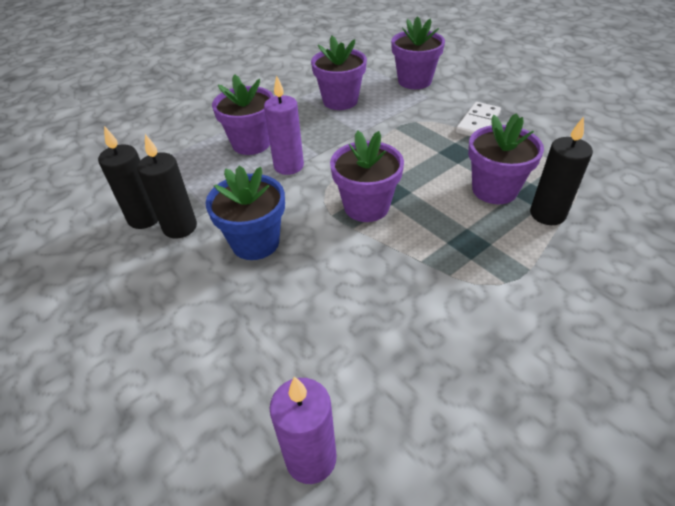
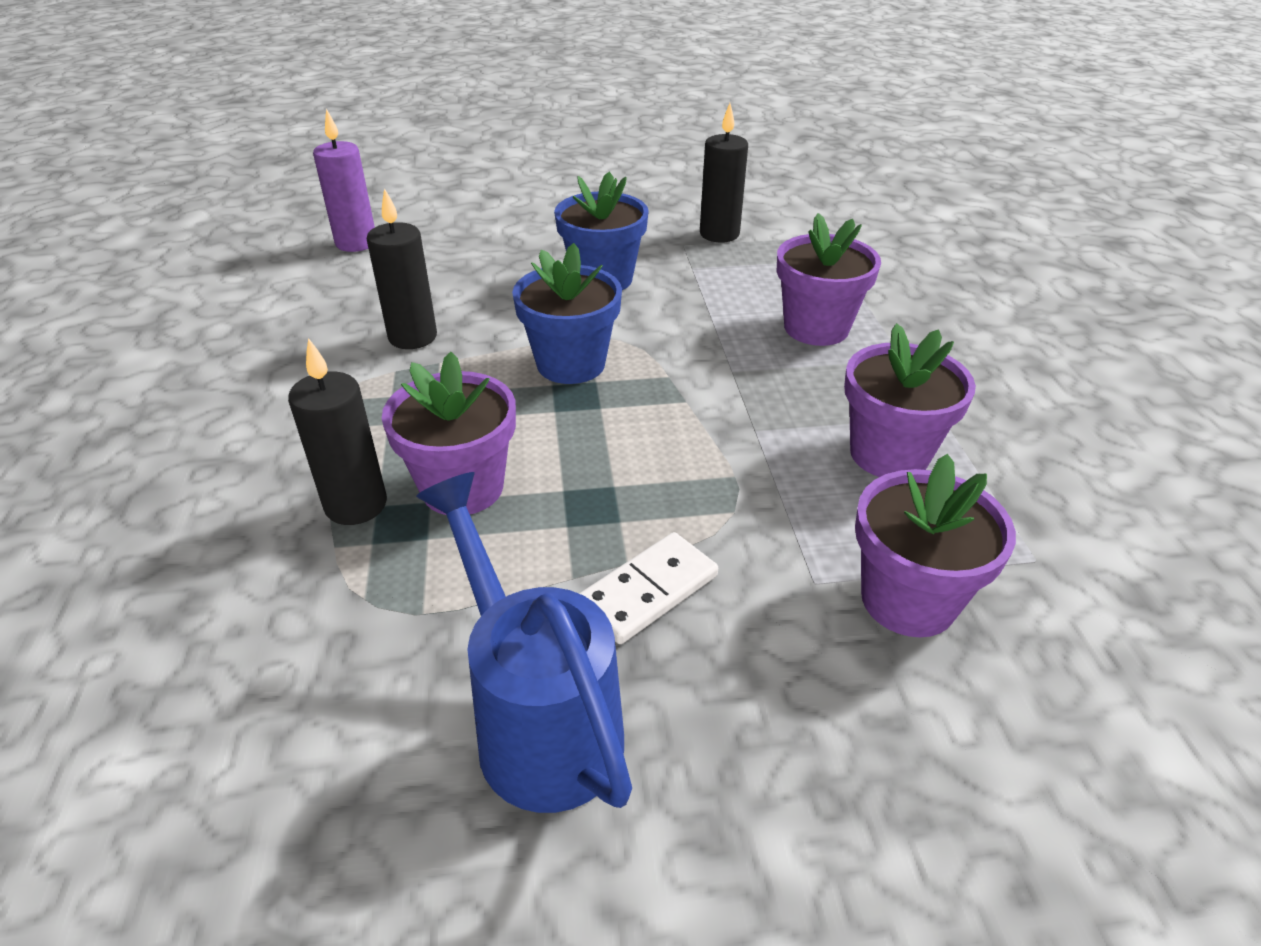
camera: 120 degrees right, 5 degrees down
black candle [137,134,197,238] -> black candle moved to [367,188,437,349]
purple candle [264,75,304,175] -> none
purple flower pot [330,130,404,222] -> blue flower pot [512,243,622,384]
white domino [456,102,501,136] -> white domino turned 75 degrees clockwise [579,532,718,644]
none -> blue watering can [416,472,632,813]

